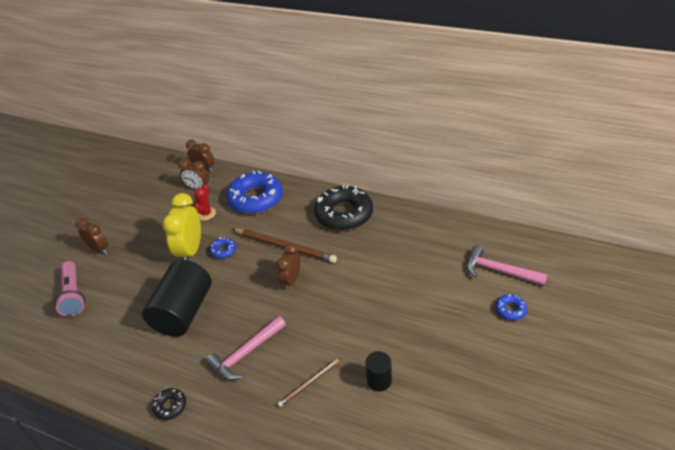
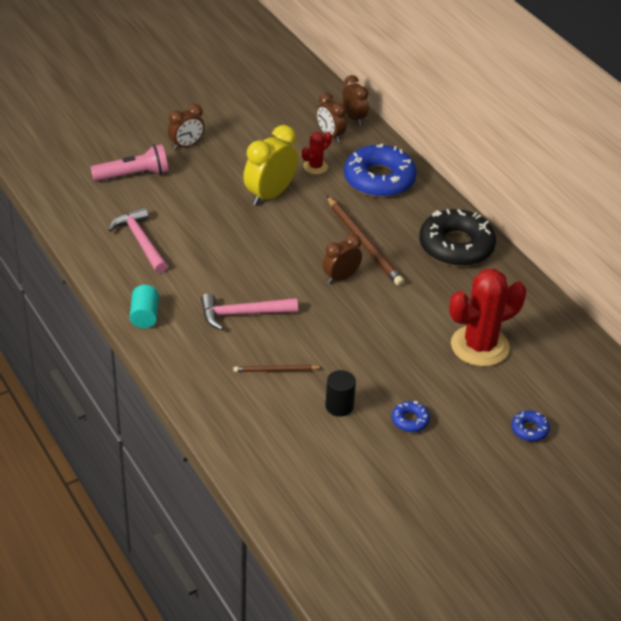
camera: 30 degrees right, 0 degrees up
pink flashlight [54,261,85,317] -> pink flashlight turned 120 degrees counterclockwise [91,144,169,182]
brown clock [75,218,108,254] -> brown clock turned 75 degrees clockwise [168,104,205,150]
black cylinder [142,260,211,337] -> none
black donut [152,388,186,420] -> turquoise cylinder [130,285,159,328]
blue donut [209,237,236,259] -> blue donut moved to [392,401,430,432]
pink hammer [467,245,548,286] -> pink hammer moved to [108,207,168,274]
none -> red cactus [449,269,526,367]

